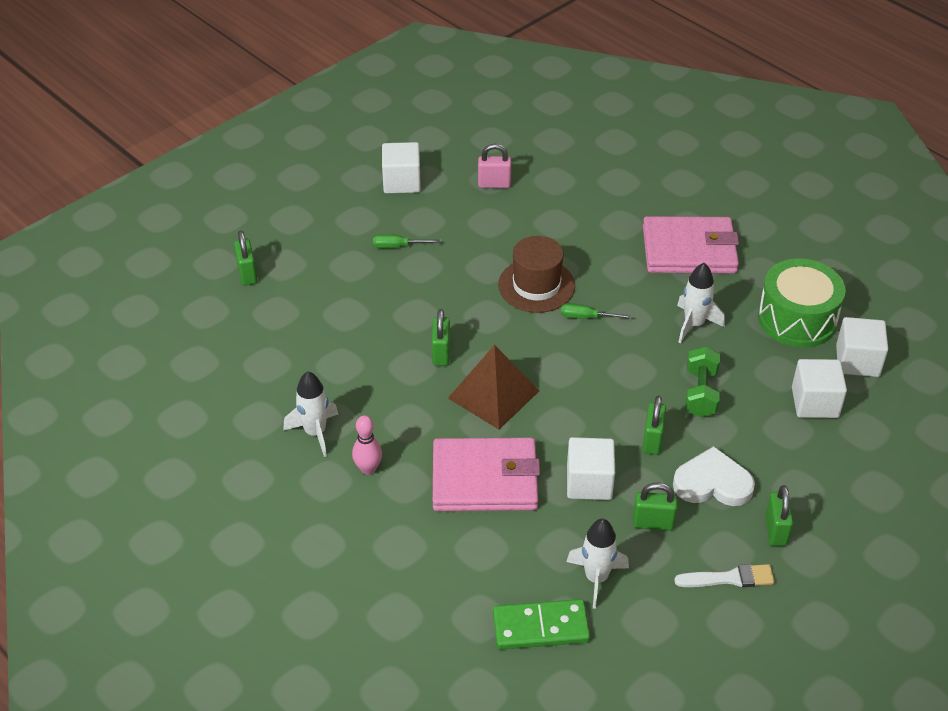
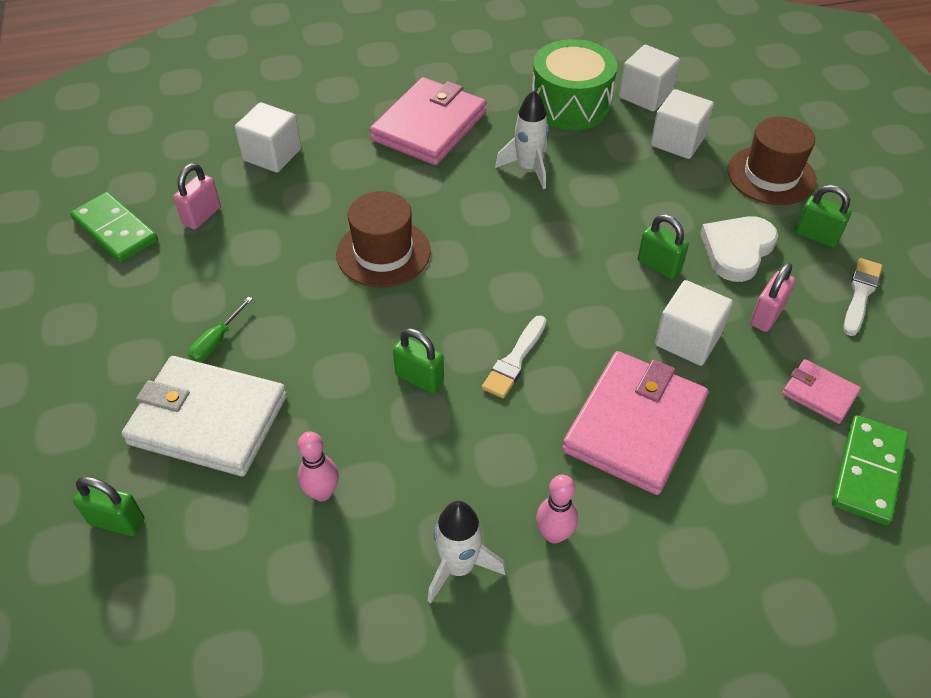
camera: 60 degrees left, 5 degrees up
white cube [382,142,421,194] -> white cube moved to [235,102,301,173]
brown pyramid [448,345,539,429] -> white brush [482,315,546,398]
green screwdriver [561,303,632,319] -> none
white rocket [566,519,629,609] -> pink wallet [782,359,861,424]
green padlock [633,483,677,530] -> pink padlock [750,263,795,332]
green dumbbell [685,346,720,417] -> none
none -> green domino [70,192,158,263]
none -> white wallet [122,356,287,476]
none -> pink bowling pin [298,431,339,502]
none -> brown hat [727,116,817,205]

